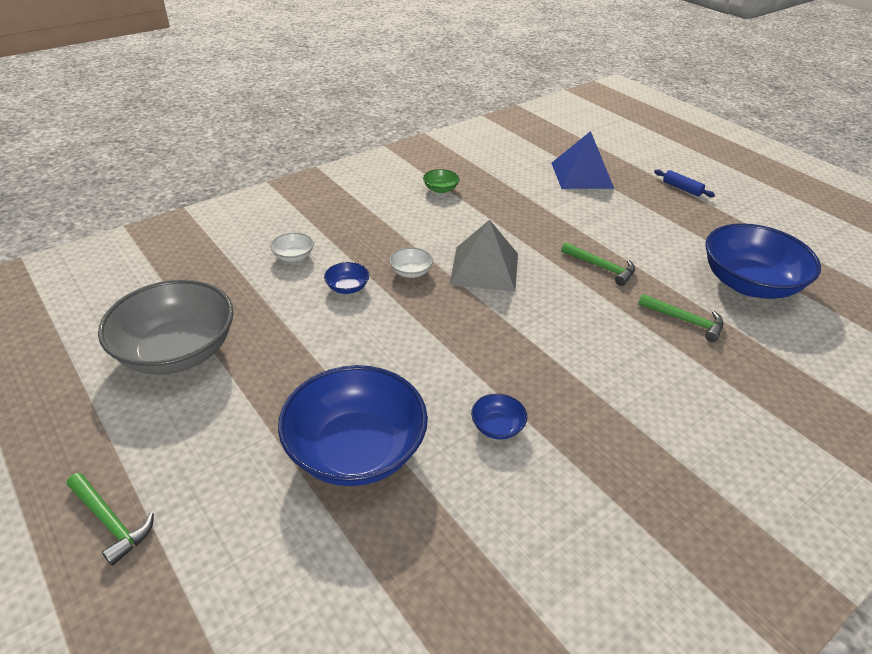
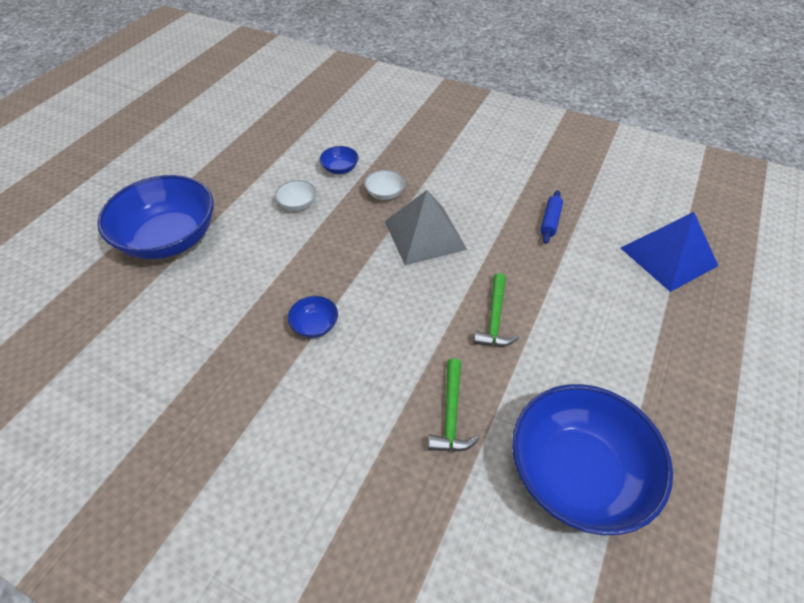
camera: 65 degrees right, 10 degrees up
green hammer [67,473,154,566] -> none
grey bowl [98,280,234,375] -> none
white bowl [270,233,314,262] -> white bowl moved to [275,180,317,211]
green bowl [423,169,460,193] -> none
blue bowl [471,394,527,439] -> blue bowl moved to [288,296,338,338]
blue rolling pin [654,170,715,197] -> blue rolling pin moved to [540,190,563,244]

